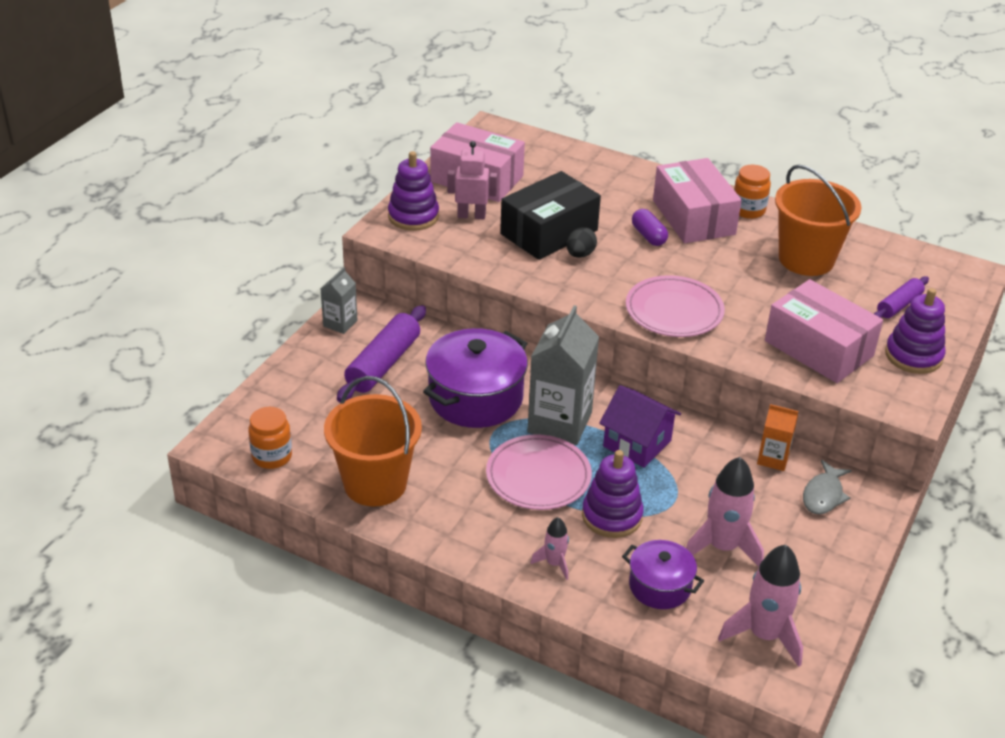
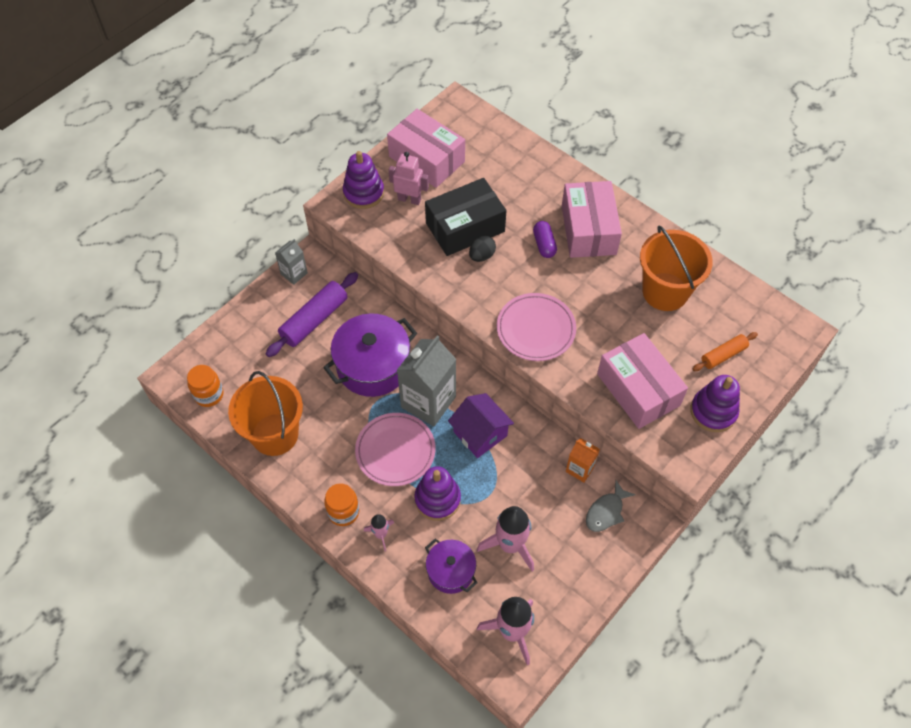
camera: 15 degrees right, 20 degrees up
orange jar [734,165,771,219] -> orange jar moved to [324,483,359,526]
purple rolling pin [874,276,929,318] -> orange rolling pin [693,332,758,371]

